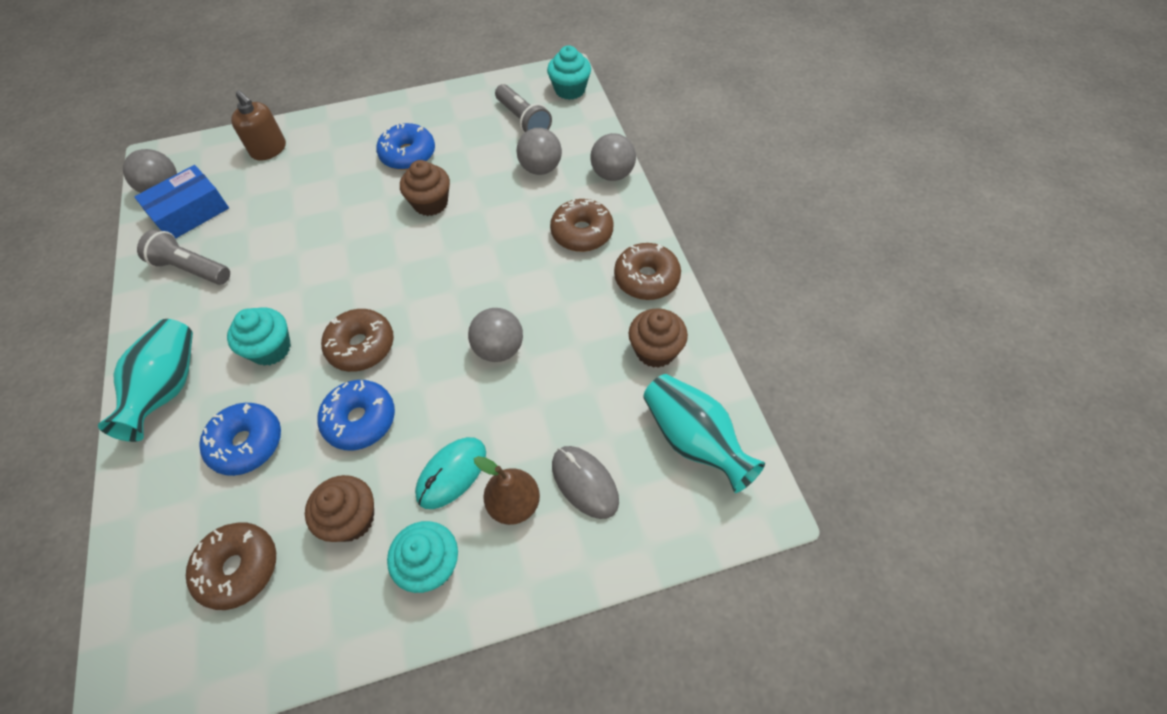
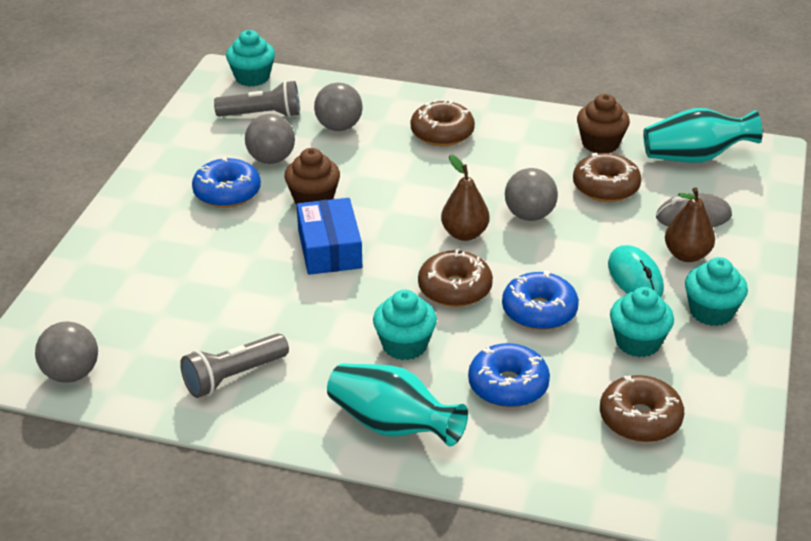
camera: 60 degrees left, 20 degrees down
blue box [134,165,229,239] -> blue box moved to [297,198,362,275]
brown soap dispenser [231,90,286,161] -> none
brown cupcake [305,475,374,542] -> turquoise cupcake [610,287,674,357]
grey ball [591,133,636,181] -> grey ball moved to [245,114,295,164]
brown donut [614,243,681,300] -> brown donut moved to [573,153,641,202]
none -> brown pear [441,154,490,241]

